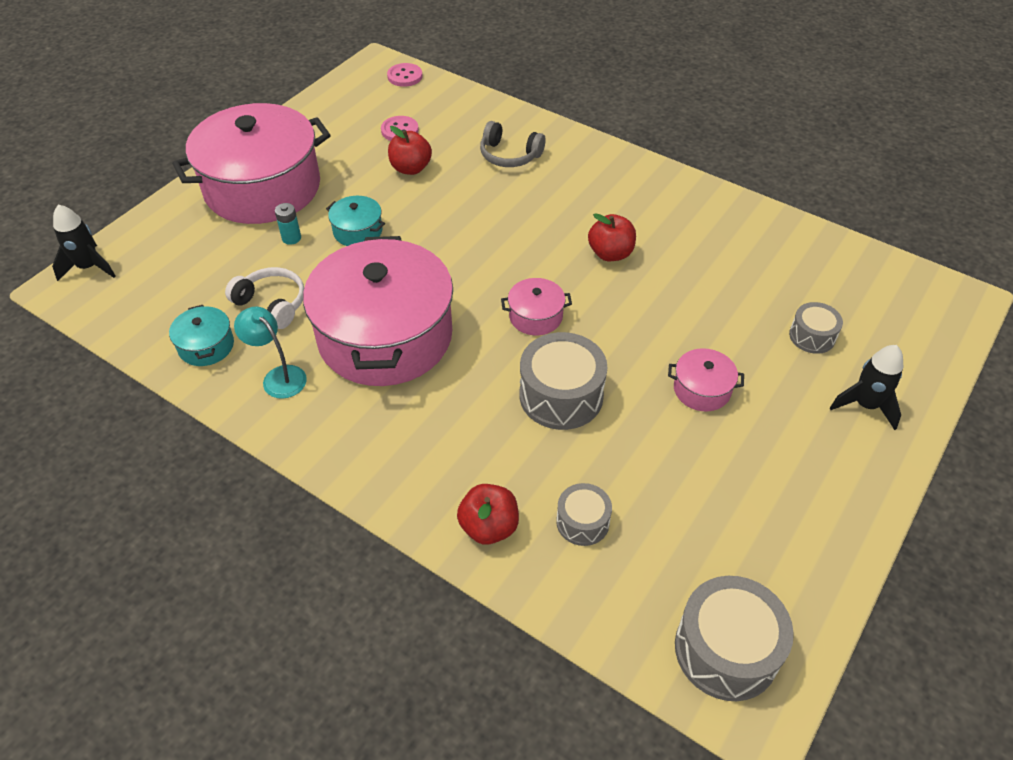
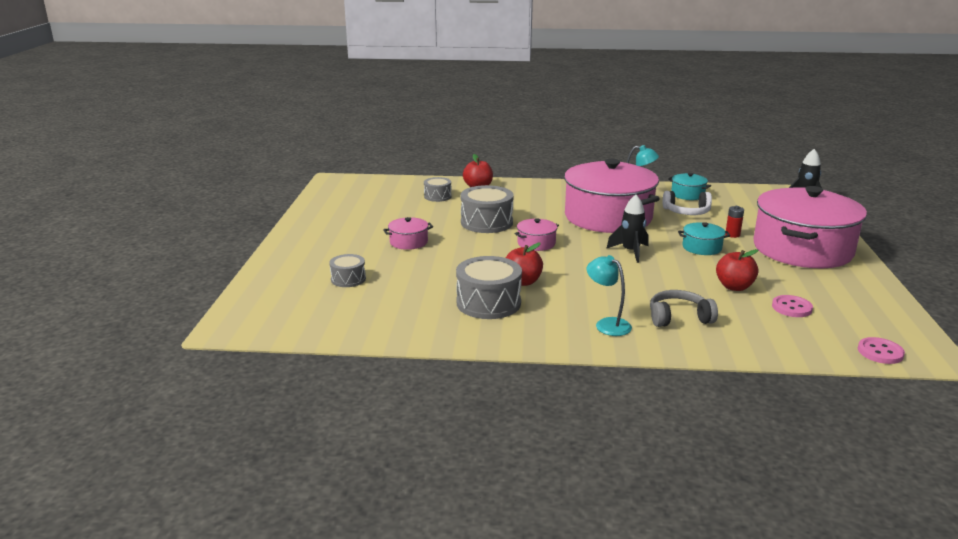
camera: 150 degrees right, 25 degrees down
turquoise battery [275,203,301,245] -> red battery [726,206,744,238]
grey drum [675,576,794,701] -> grey drum moved to [456,256,522,319]
black rocket [830,345,904,430] -> black rocket moved to [606,195,649,263]
none -> turquoise lamp [587,255,632,336]

